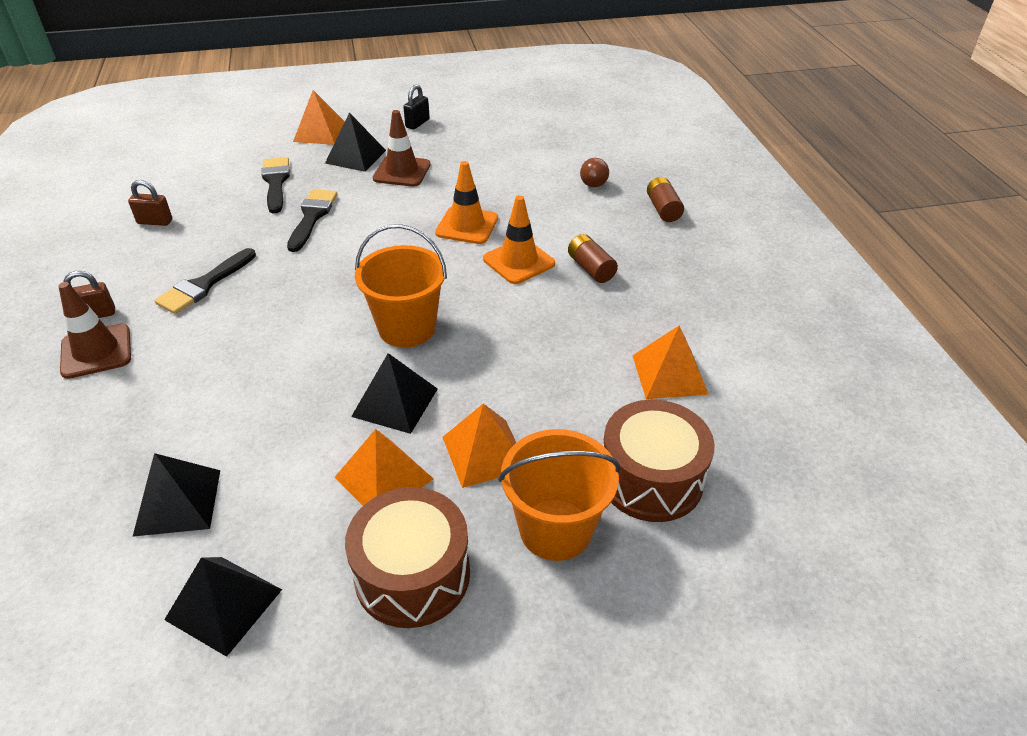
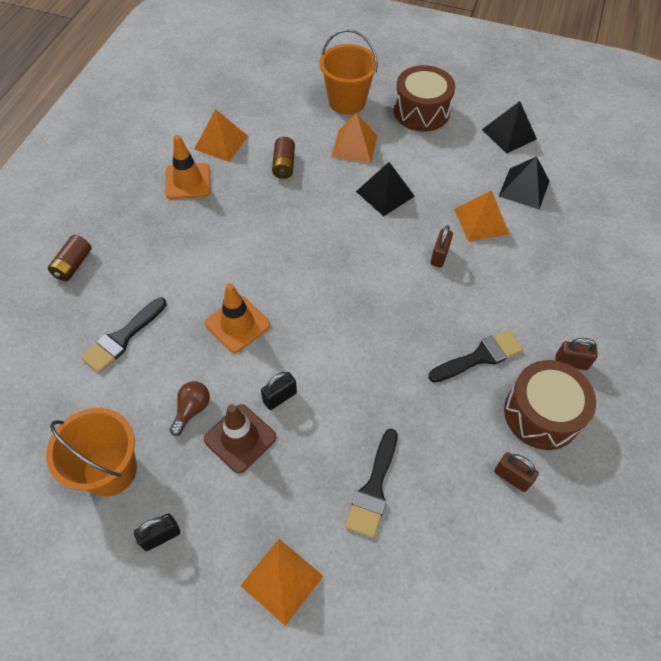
camera: 150 degrees left, 15 degrees up
brown traffic cone [58,282,131,379] -> none
black brush [287,189,337,252] -> black brush moved to [81,297,167,373]
black pyramid [325,113,386,172] -> none
orange pyramid [335,429,434,506] -> orange pyramid moved to [454,190,509,242]
orange bucket [355,224,447,348] -> orange bucket moved to [46,408,137,497]
orange traffic cone [483,195,555,284] -> orange traffic cone moved to [165,135,210,199]
brown battery [568,234,618,283] -> brown battery moved to [272,137,295,179]
brown light bulb [580,158,609,188] -> brown light bulb moved to [170,381,210,436]
brown drum [603,400,715,522] -> brown drum moved to [504,360,596,450]
none -> black padlock [261,372,297,410]
none -> brown padlock [431,225,453,268]

